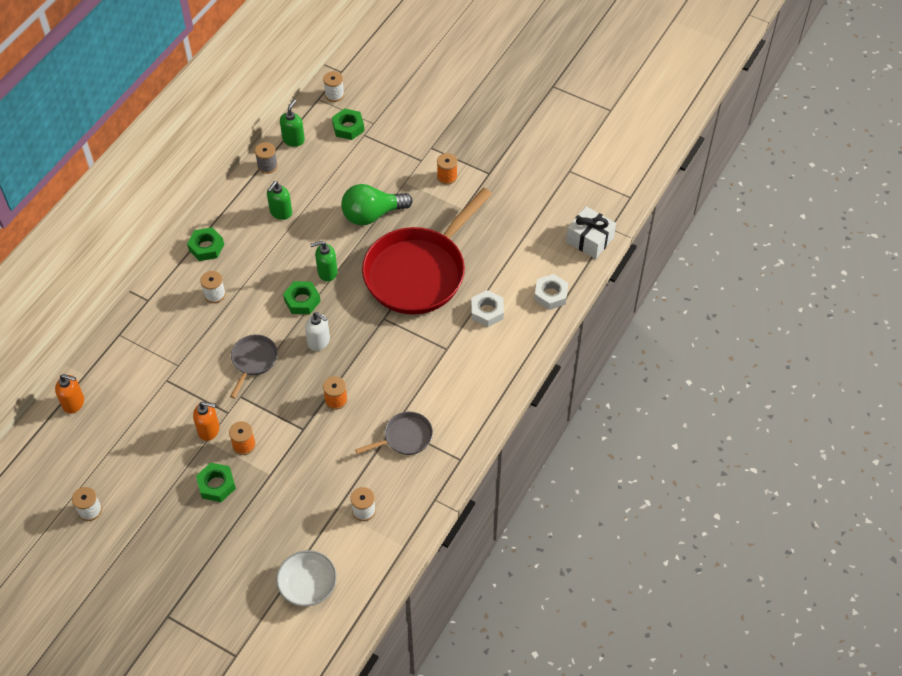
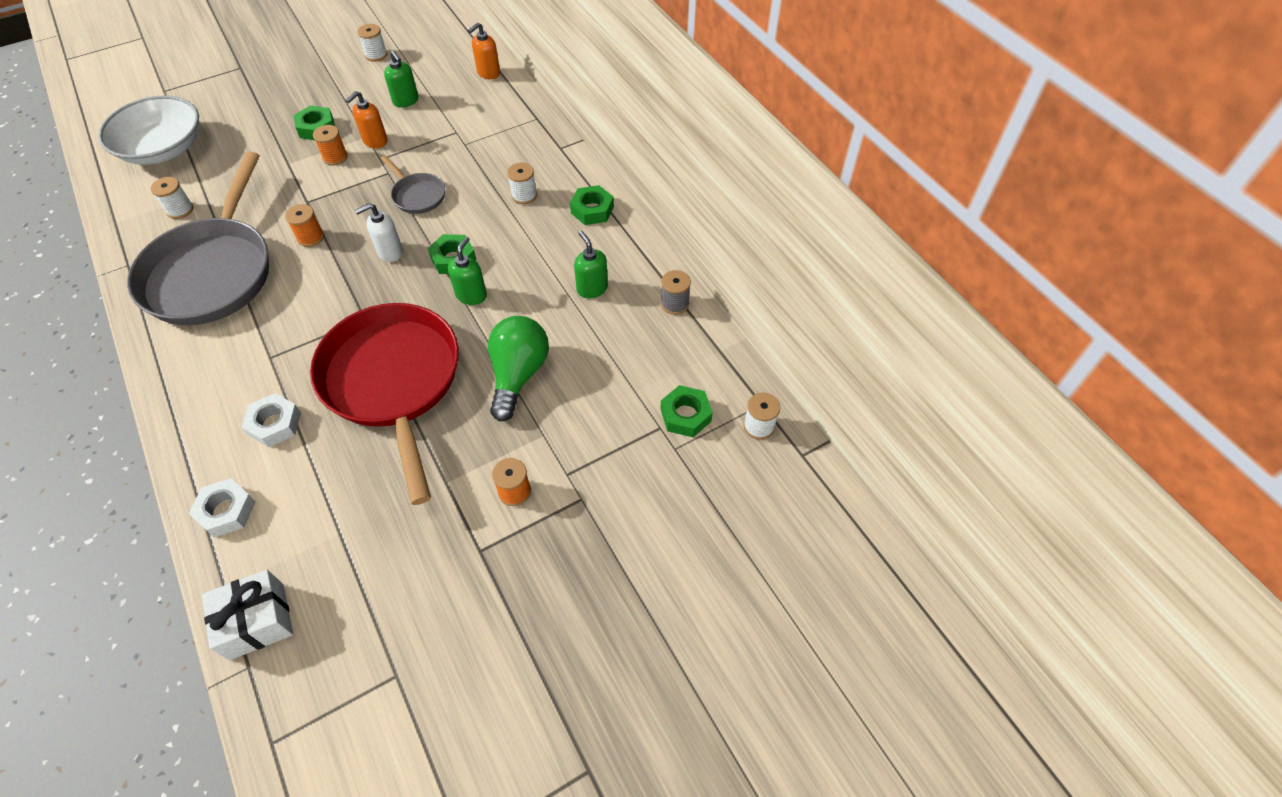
camera: 120 degrees right, 0 degrees up
white bowl [276,550,337,607] -> white bowl [98,95,199,165], size x1.56
green soap dispenser [280,99,305,147] -> green soap dispenser moved to [384,51,419,108]
grey pan [355,412,433,455] -> grey pan [127,152,269,325], size x2.28

